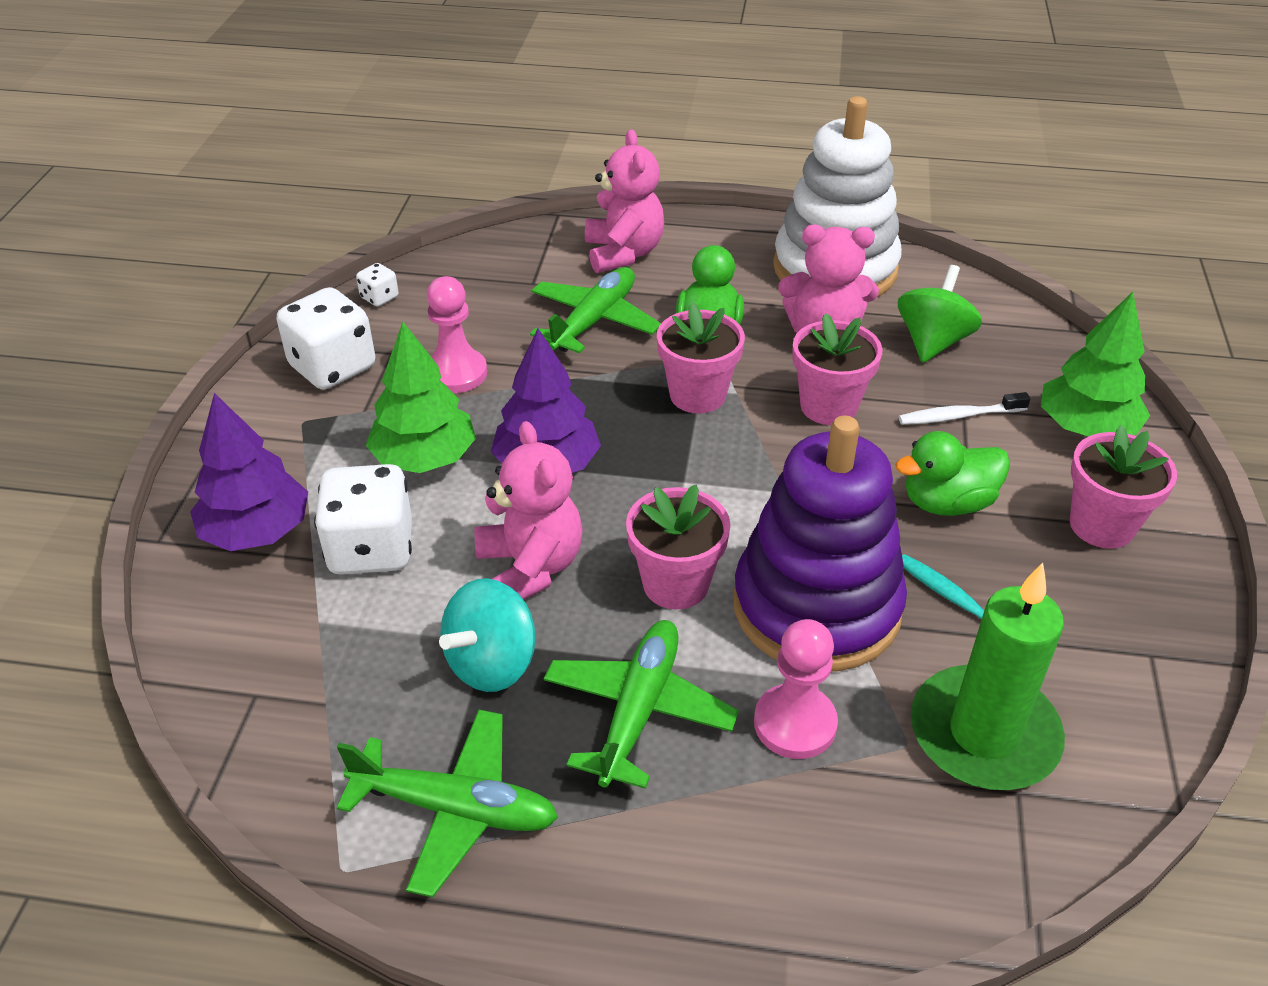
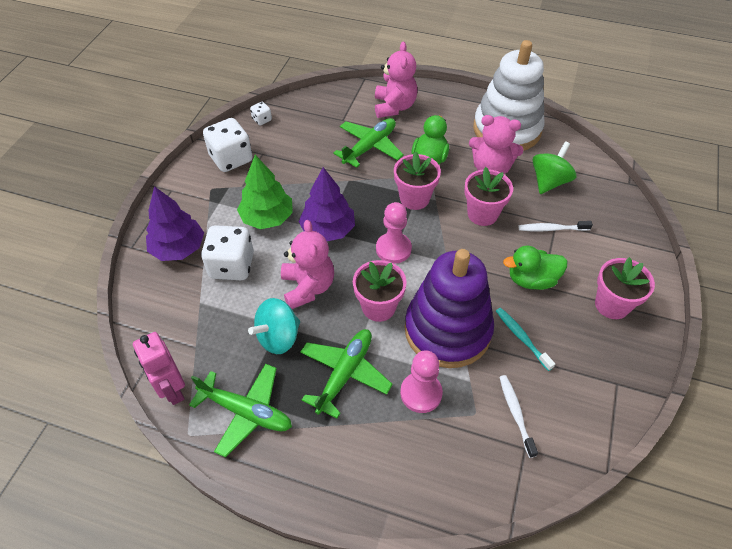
camera: 10 degrees right, 10 degrees up
pink pawn [427,276,487,393] -> pink pawn moved to [376,202,412,264]
green candle [911,563,1065,790] -> white toothbrush [499,375,538,458]
green tree [1041,292,1150,436] -> none
none -> pink robot [133,332,185,405]

